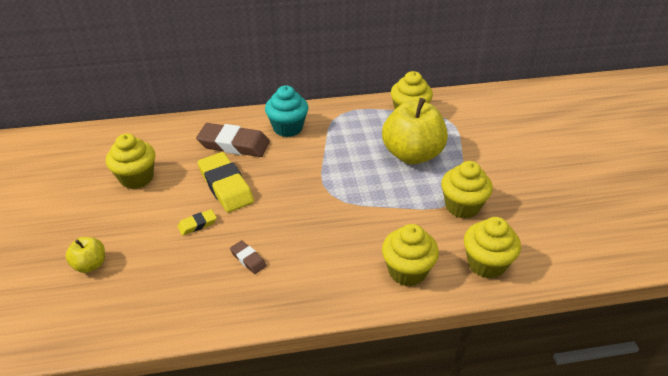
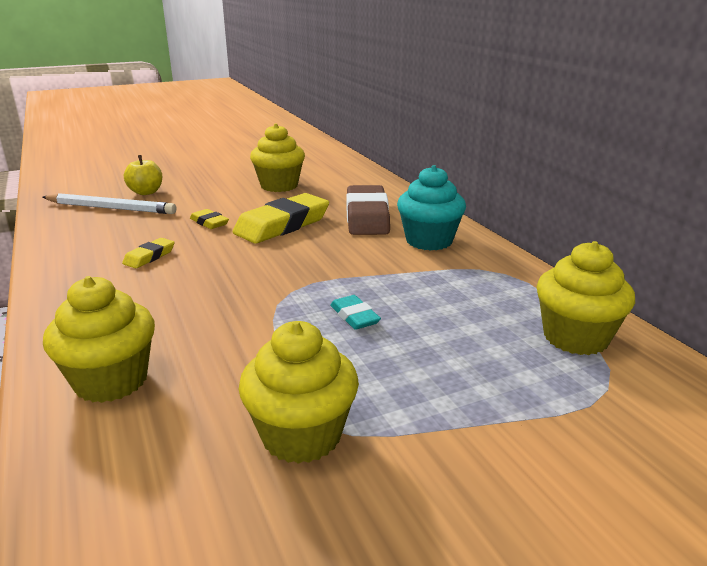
camera: 75 degrees right, 15 degrees down
brown eraser [230,240,267,274] -> yellow eraser [122,238,175,268]
yellow apple [382,98,448,164] -> none
yellow cupcake [464,217,521,279] -> none
none -> white pencil [42,193,176,214]
none -> turquoise eraser [330,295,381,330]

